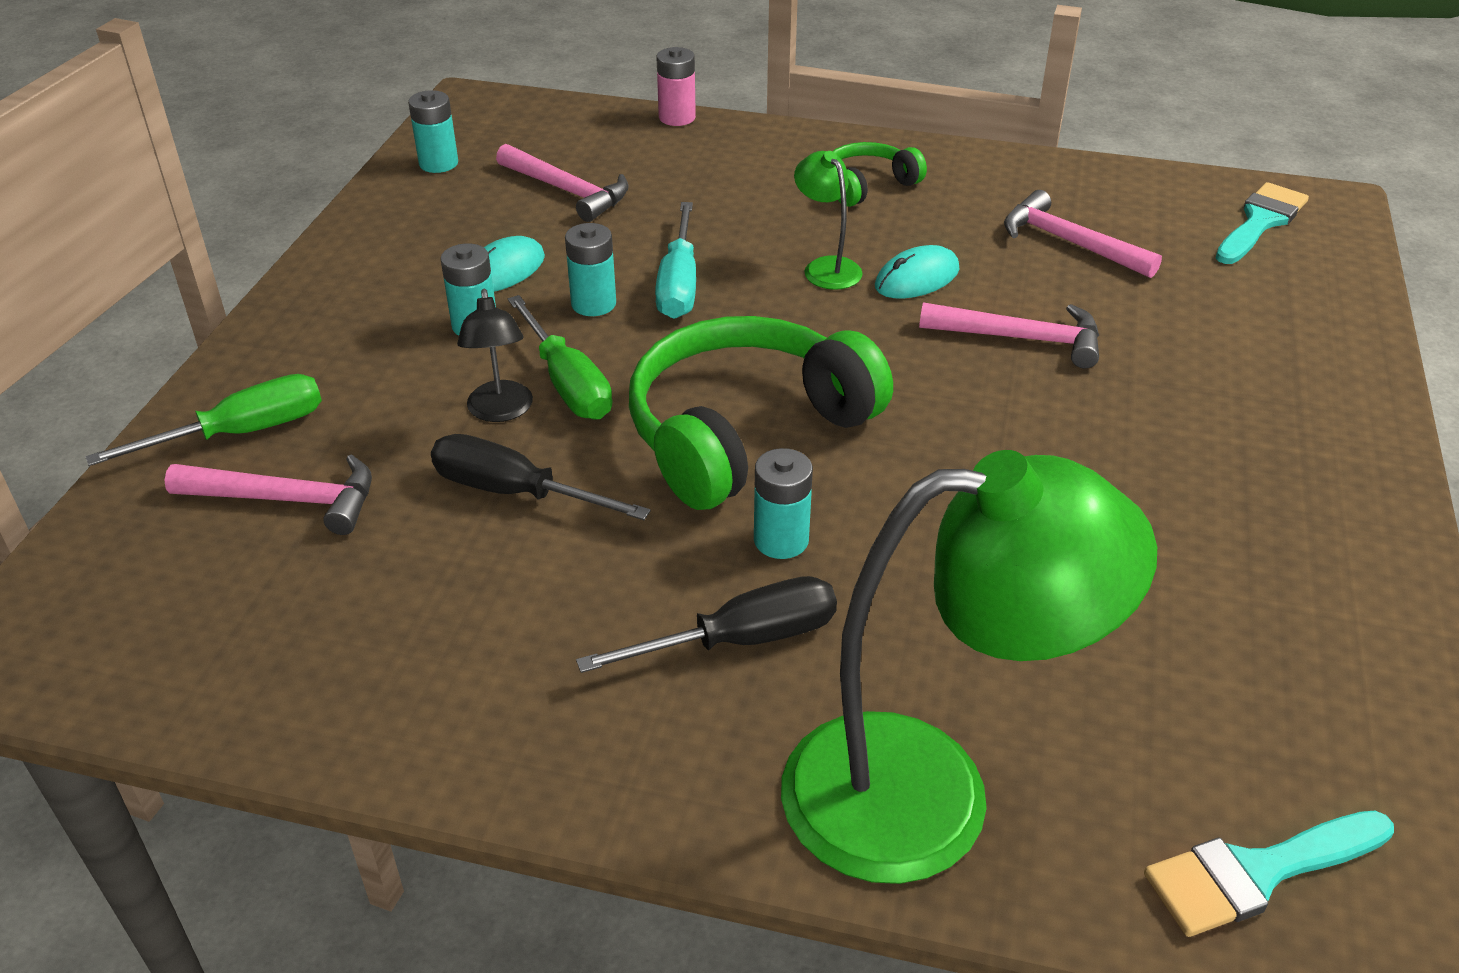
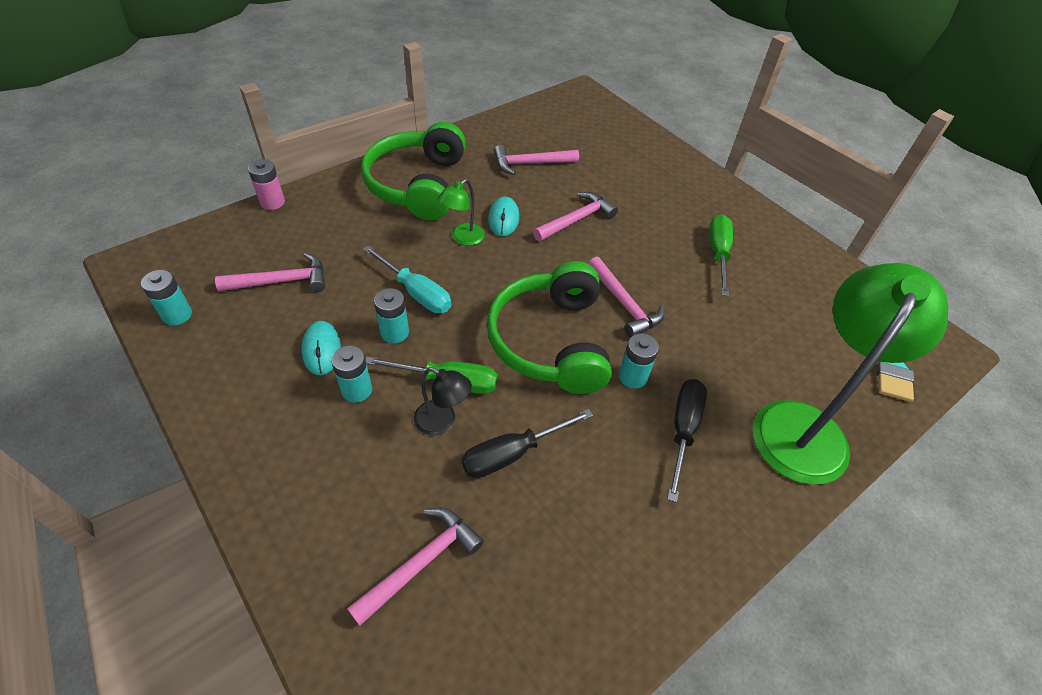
camera: 55 degrees left, 10 degrees up
green screwdriver [85,374,322,466] -> green screwdriver moved to [709,214,733,296]
green lamp [794,151,863,290] -> green lamp turned 60 degrees counterclockwise [438,179,485,246]
green headphones [833,142,927,207] -> green headphones [361,122,466,220], size x2.01
turquoise brush [1216,182,1309,264] -> none
none -> pink hammer [588,256,665,338]

